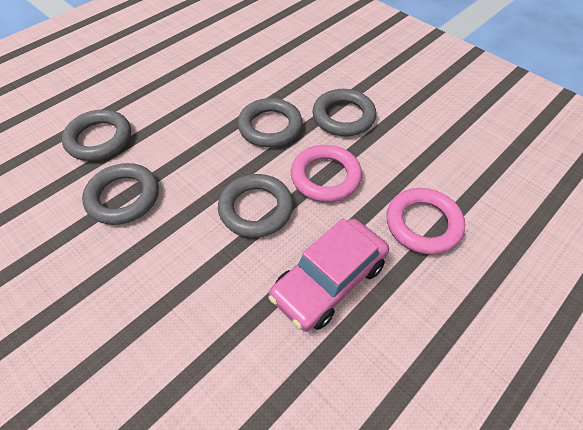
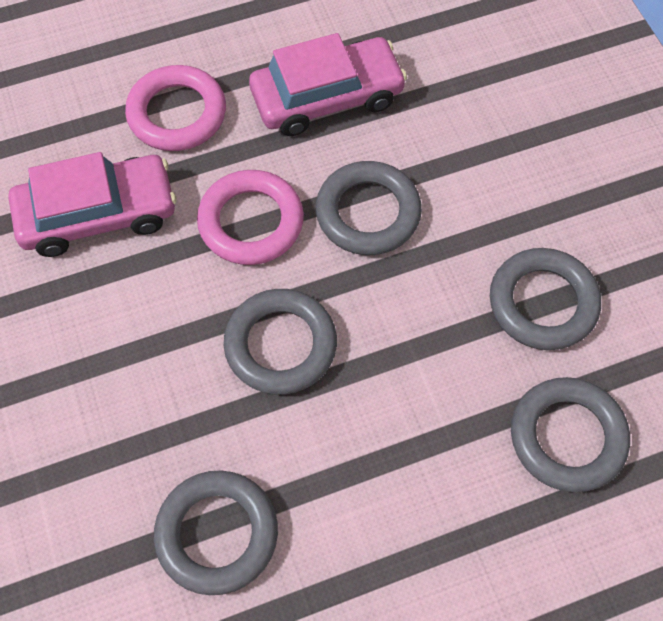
camera: 155 degrees left, 10 degrees up
grey ring [312,89,376,136] -> grey ring moved to [154,471,278,595]
none -> pink car [9,152,176,257]

